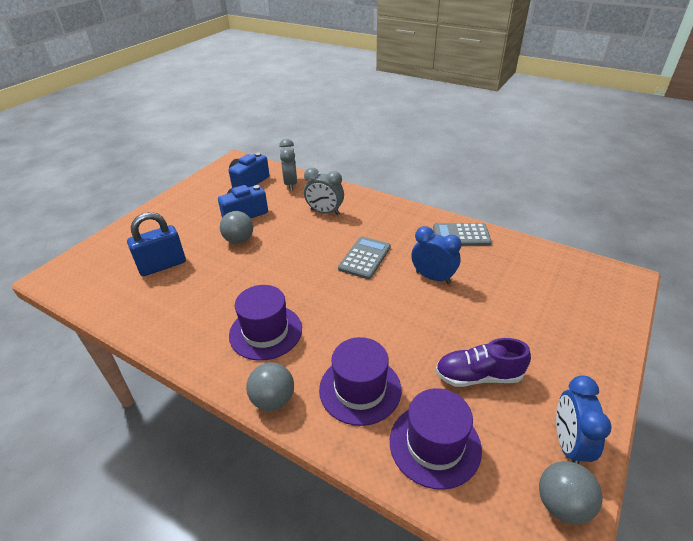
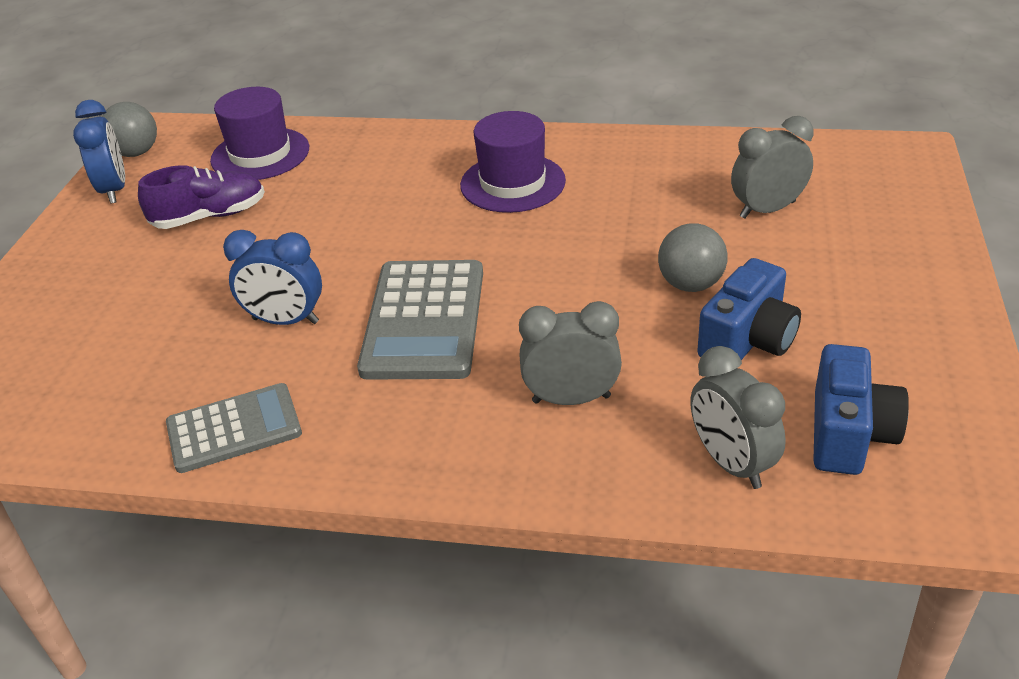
camera: 160 degrees right, 0 degrees up
blue padlock [127,212,186,276] -> grey clock [731,116,814,219]
grey ball [246,362,294,411] -> none
purple hat [319,337,401,426] -> none
grey calculator [338,236,391,279] -> grey calculator [357,260,483,380], size x1.53

